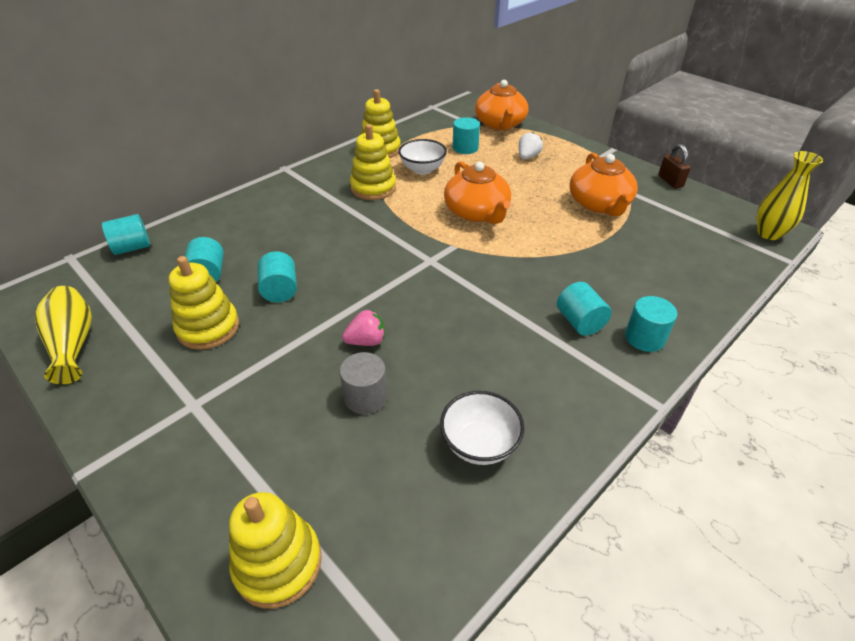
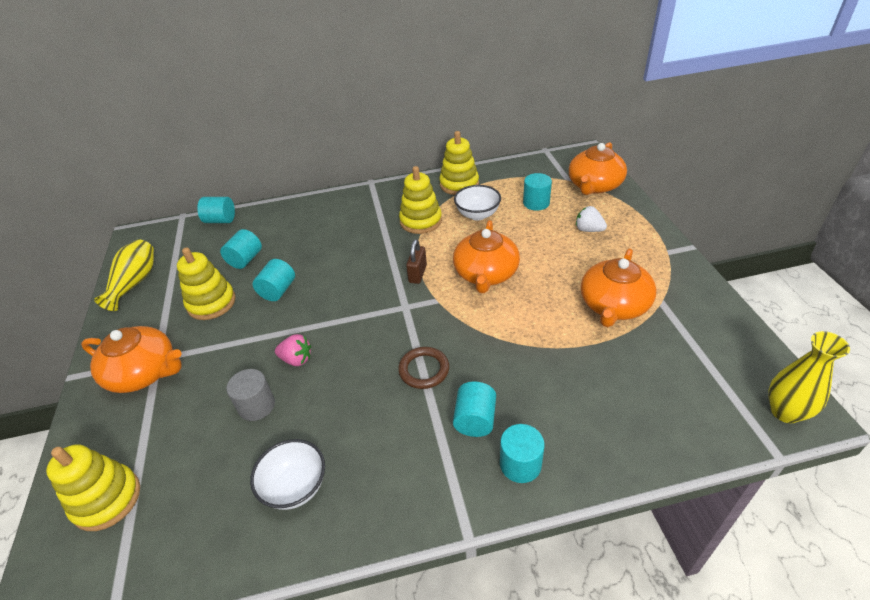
camera: 35 degrees right, 0 degrees up
white strawberry [518,132,543,159] -> white strawberry turned 120 degrees counterclockwise [576,206,607,232]
brown padlock [658,144,691,189] -> brown padlock moved to [406,239,427,284]
none -> orange teapot [81,326,182,393]
none -> brown ring [398,347,449,389]

